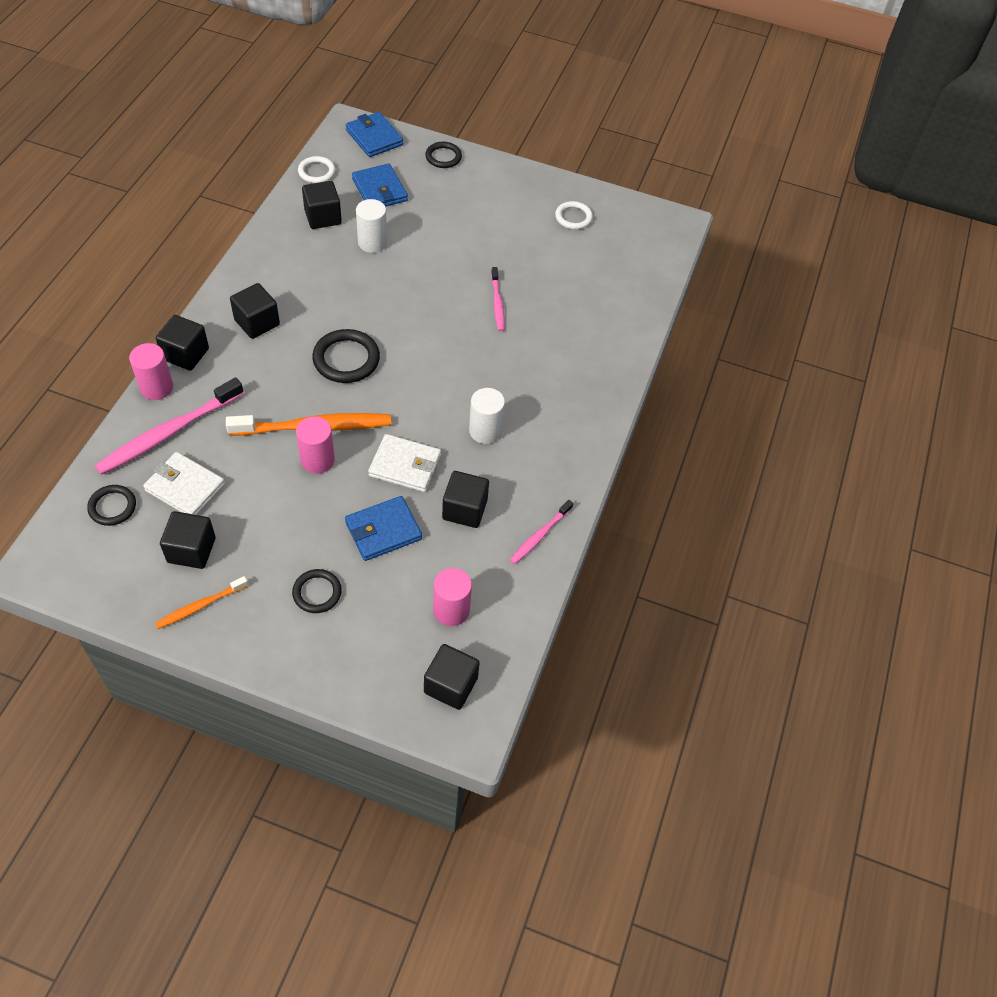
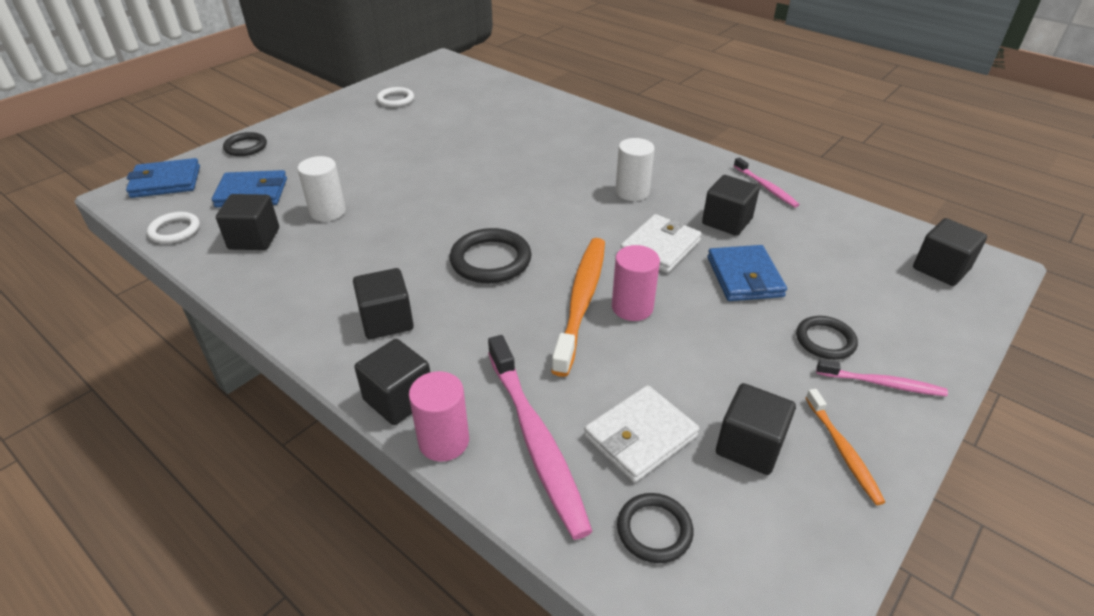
camera: 65 degrees left, 15 degrees down
pink cylinder [433,568,472,626] -> none
pink toothbrush [491,267,505,331] -> pink toothbrush moved to [816,360,948,397]

